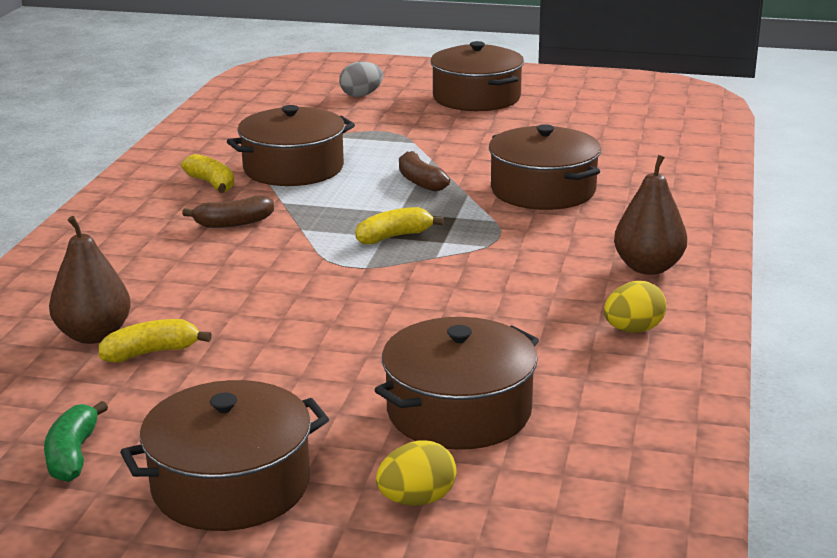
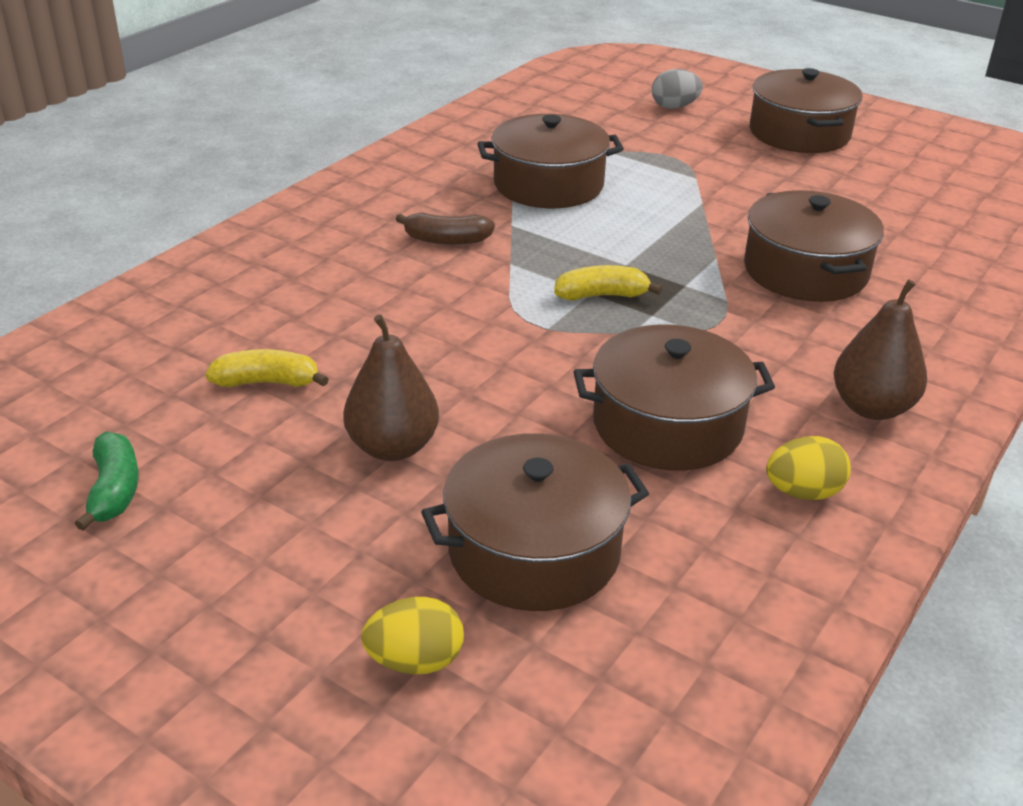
camera: 20 degrees right, 10 degrees up
green banana [44,401,108,482] -> green banana turned 150 degrees clockwise [75,431,139,531]
brown pear [49,216,131,344] -> brown pear moved to [343,315,439,461]
brown pot [120,380,329,531] -> brown pot moved to [573,324,775,471]
yellow banana [181,154,235,193] -> none
brown banana [399,151,450,192] -> none

